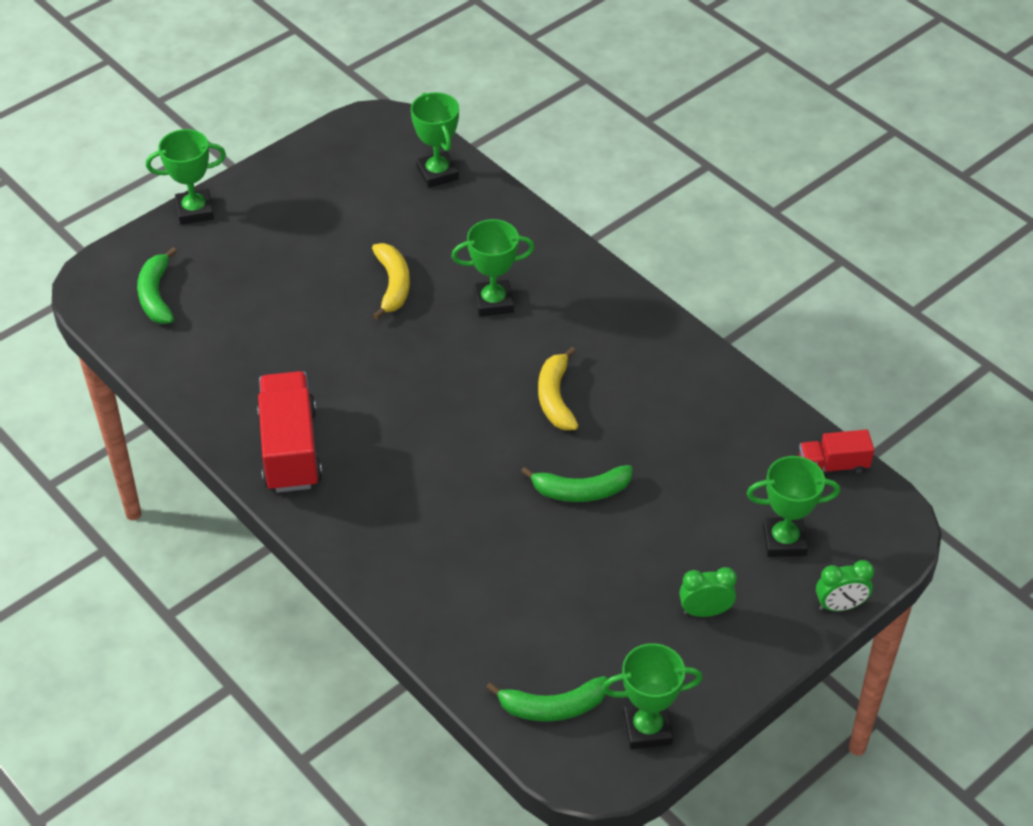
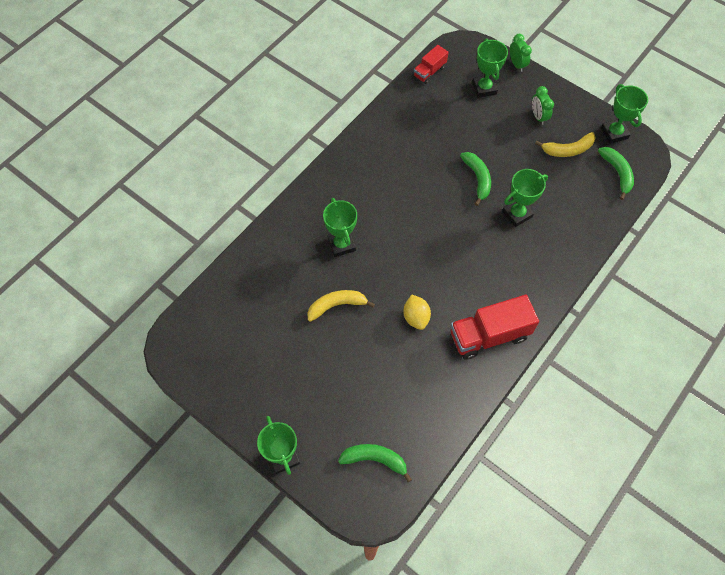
camera: 100 degrees left, 15 degrees up
green banana [137,247,177,324] -> green banana turned 150 degrees counterclockwise [338,444,412,482]
green trophy [411,92,459,188] -> green trophy moved to [502,169,548,227]
yellow banana [538,347,579,430] -> yellow banana moved to [535,132,596,157]
red truck [799,429,874,476] -> red truck turned 60 degrees clockwise [413,45,448,84]
none -> yellow lemon [403,295,431,330]

